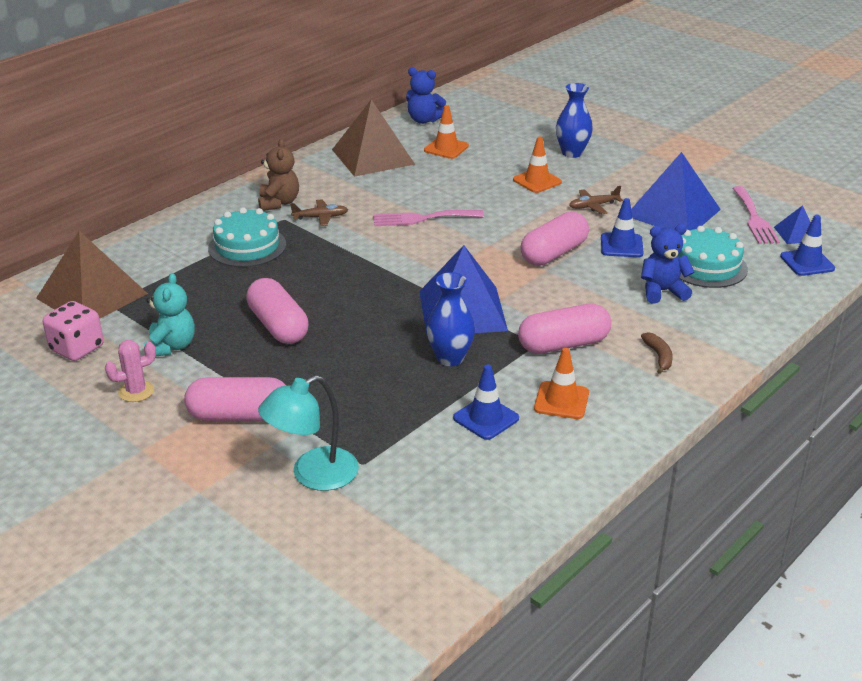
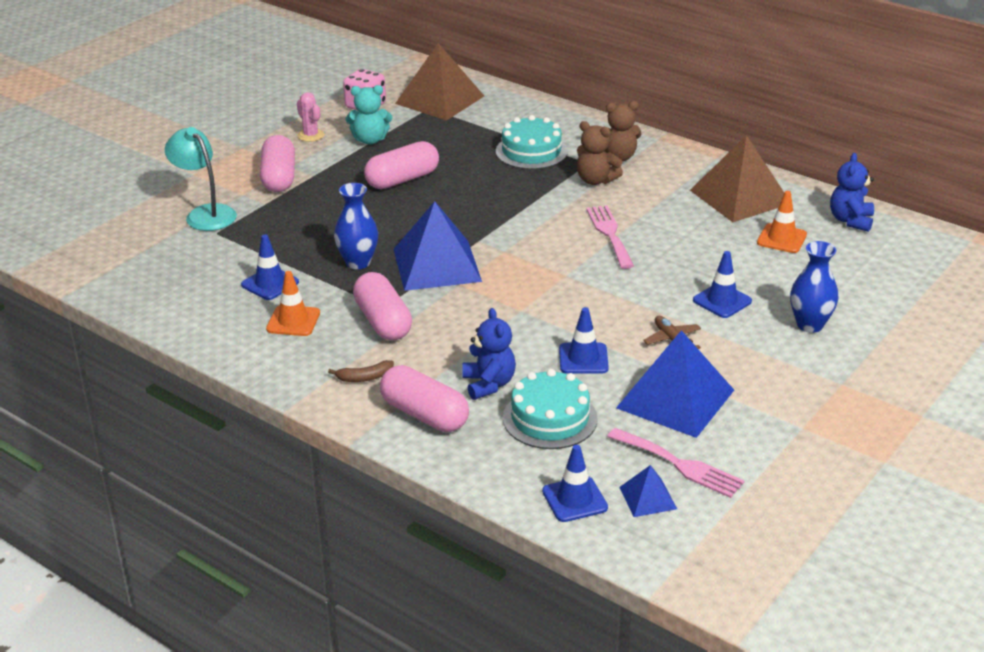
camera: 85 degrees right, 0 degrees up
brown plane [290,200,348,226] -> brown teddy bear [577,121,623,185]
orange traffic cone [513,137,562,193] -> blue traffic cone [693,251,752,318]
pink capsule [521,212,589,266] -> pink capsule moved to [380,365,469,432]
pink fork [732,186,780,244] -> pink fork turned 135 degrees counterclockwise [607,428,744,498]

